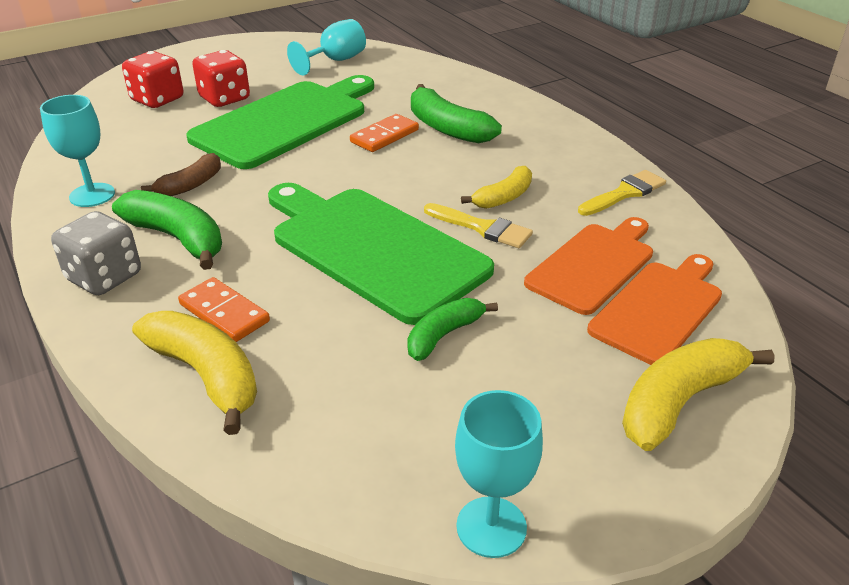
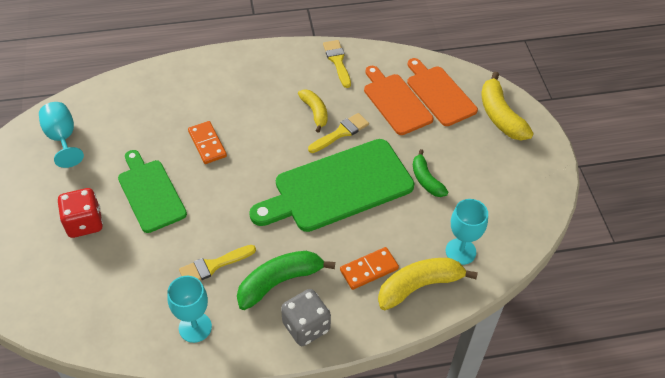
camera: 70 degrees left, 15 degrees up
red dice [122,51,183,108] -> none
brown banana [141,153,221,196] -> yellow brush [179,245,256,280]
green cutting board [186,75,374,169] -> green cutting board [118,150,187,233], size x0.62
green banana [411,84,502,143] -> none
turquoise goblet [455,390,543,558] -> turquoise goblet moved to [446,199,488,265]

